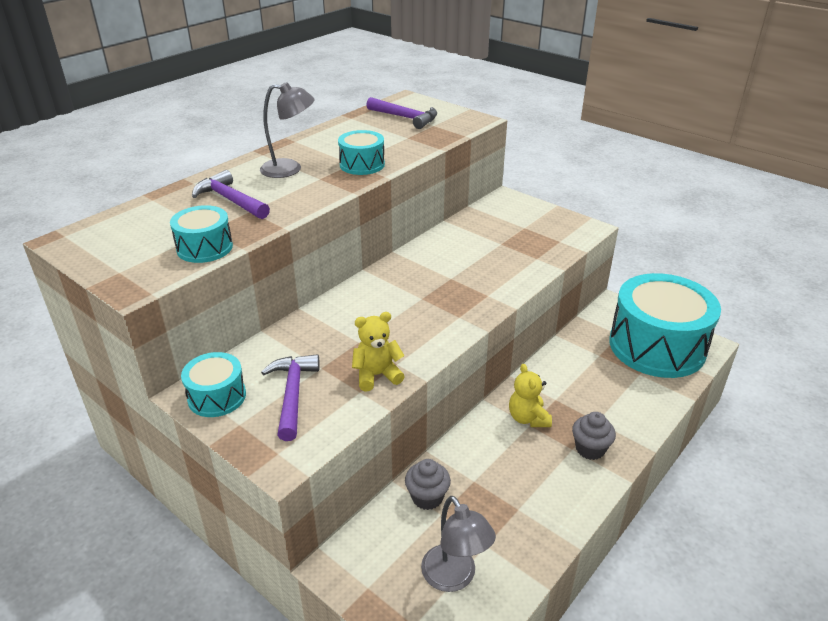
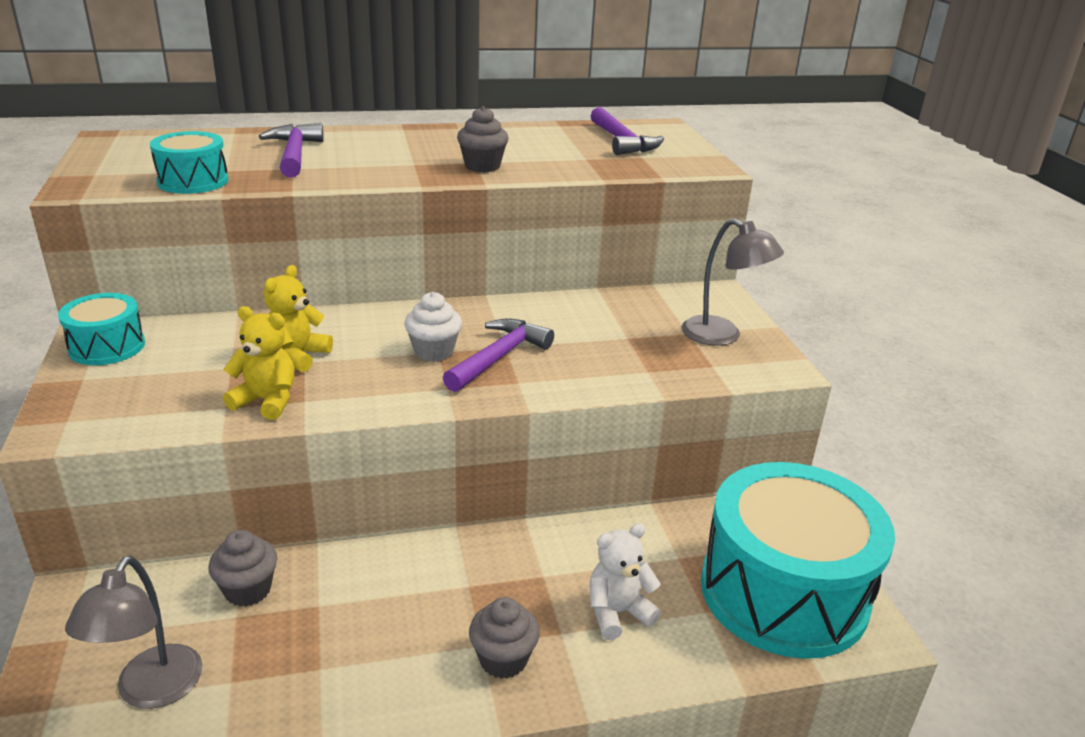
camera: 35 degrees right, 5 degrees down
grey lamp [260,82,315,178] -> grey lamp moved to [682,219,784,346]
purple hammer [261,354,320,441] -> purple hammer moved to [443,318,554,392]
turquoise drum [338,130,385,175] -> grey cupcake [457,106,509,172]
yellow teddy bear [509,364,552,427] -> yellow teddy bear moved to [264,265,333,372]
none -> white cupcake [404,292,462,362]
none -> white teddy bear [590,523,661,640]

